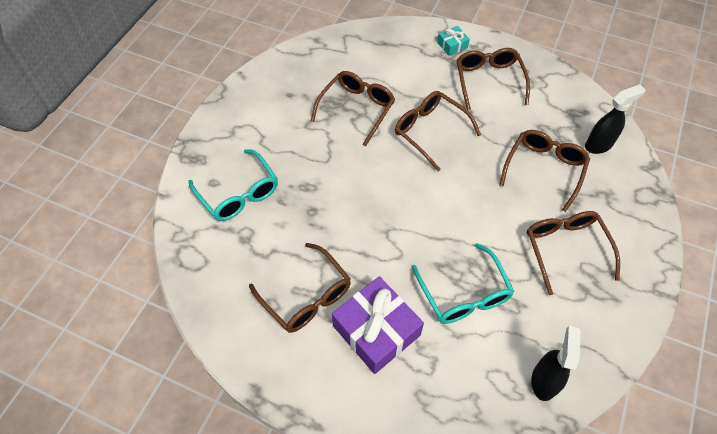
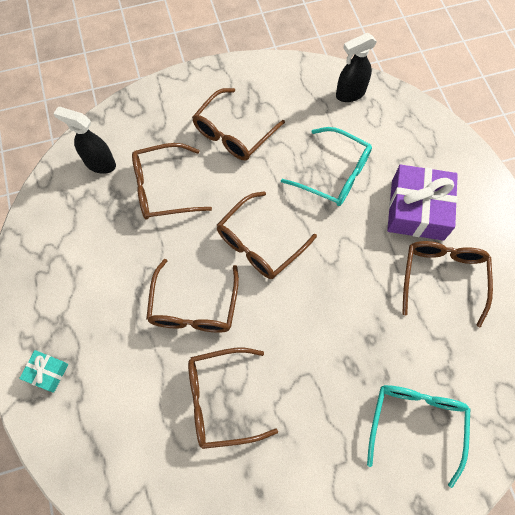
camera: 130 degrees left, 10 degrees up
turquoise glasses [412,243,515,324] -> turquoise glasses turned 90 degrees clockwise [281,127,372,206]
brown glasses [457,48,530,110] -> brown glasses moved to [217,191,317,279]

